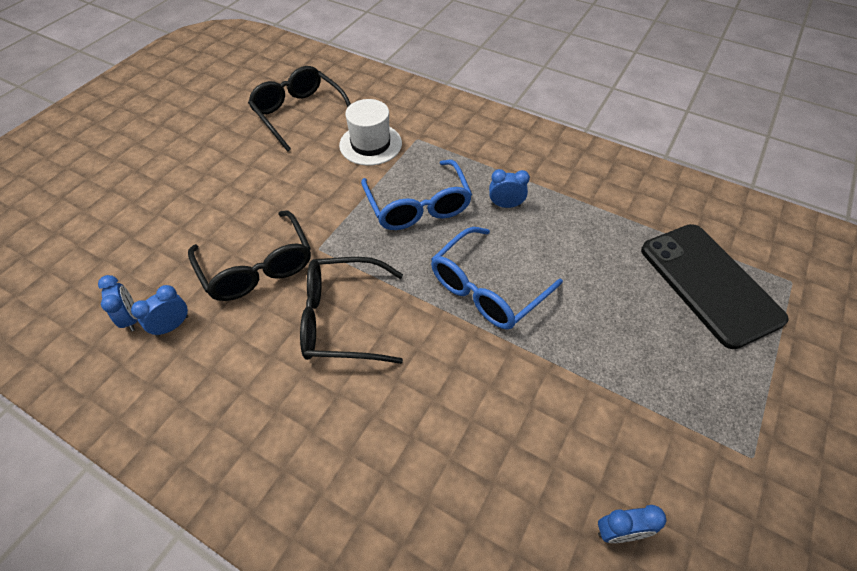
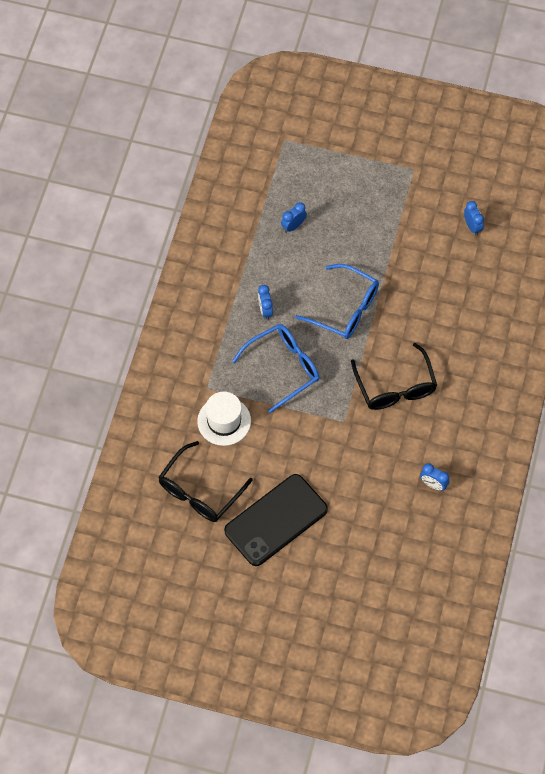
camera: 105 degrees left, 10 degrees up
blue clock [98,275,138,331] -> blue clock moved to [281,202,307,233]
black glasses [188,210,311,301] -> none
black phone [641,224,789,349] -> black phone moved to [224,474,328,566]

